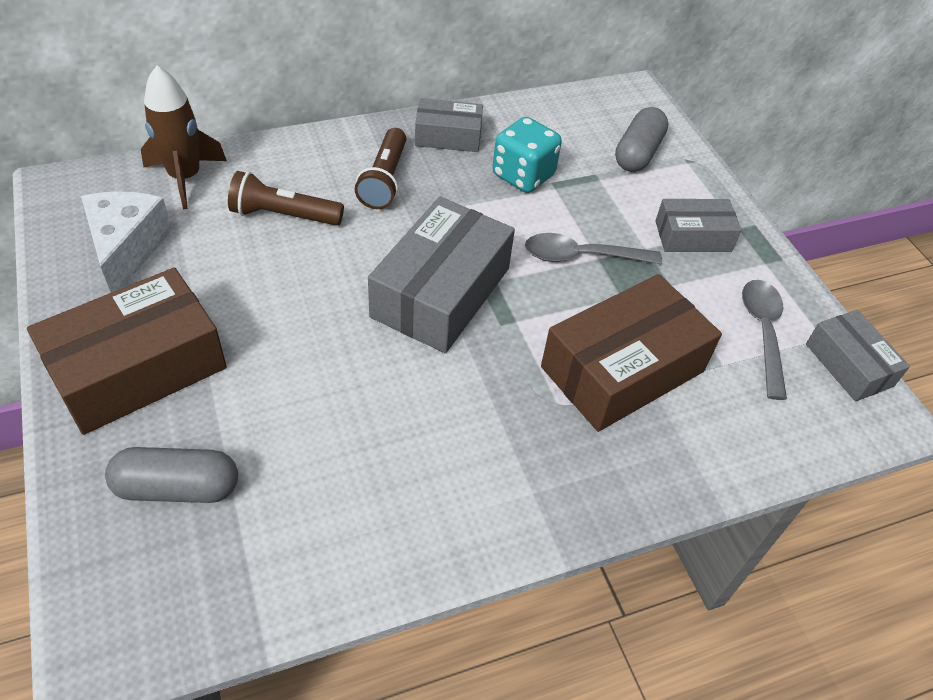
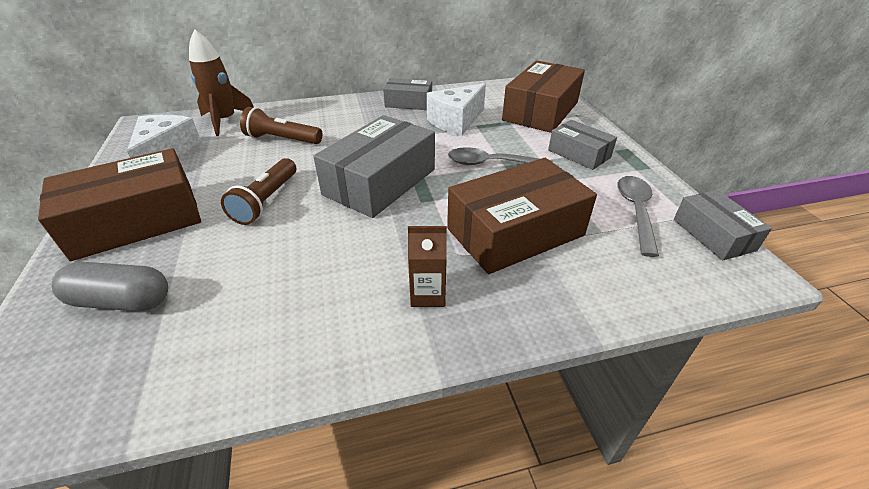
camera: 10 degrees right, 10 degrees down
brown flashlight [355,128,406,209] -> brown flashlight moved to [221,158,296,225]
turquoise dice [492,117,562,193] -> white cheese [427,83,486,136]
grey capsule [615,107,668,172] -> brown box [502,60,585,133]
grey box [655,199,741,252] -> grey box turned 45 degrees clockwise [548,120,617,170]
none -> brown carton [408,226,447,307]

